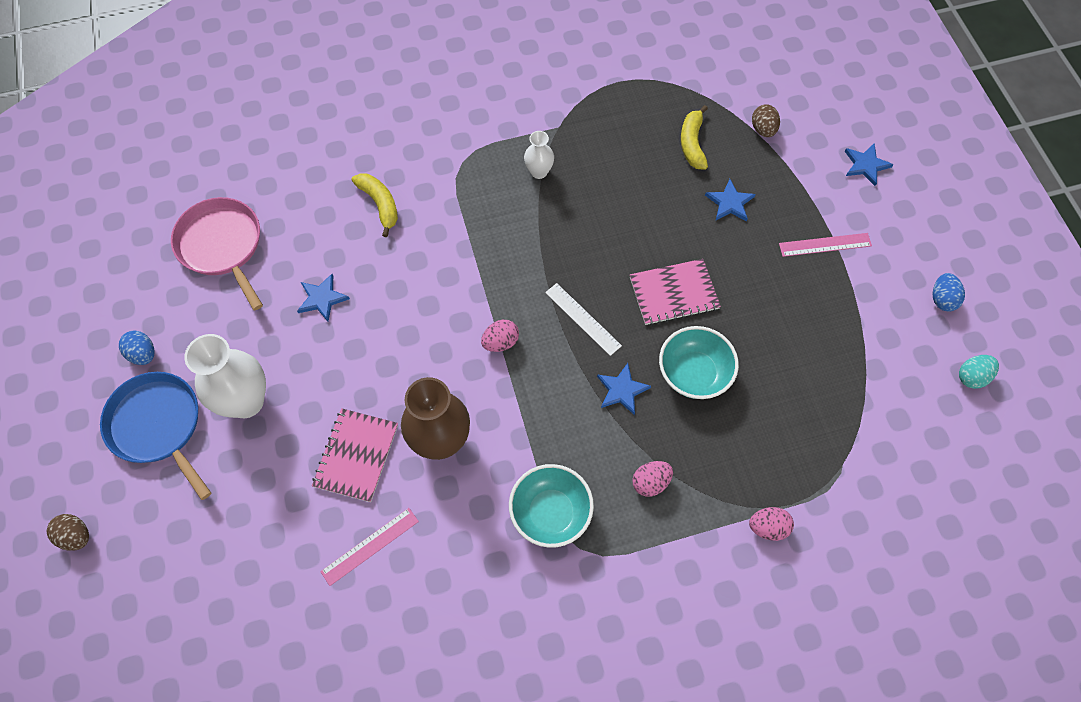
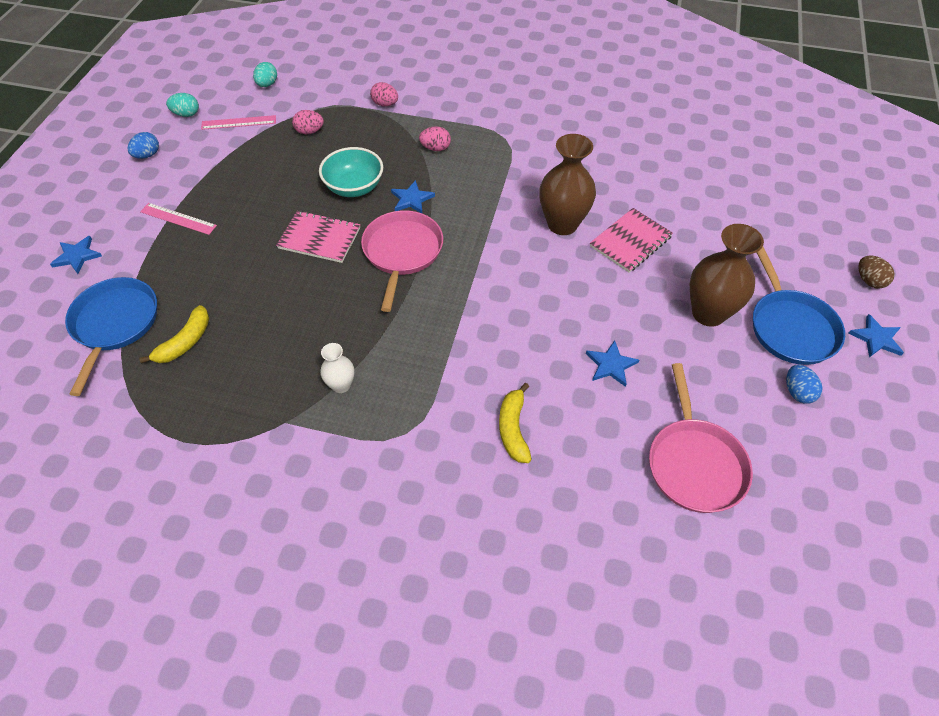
camera: 150 degrees left, 10 degrees down
white vase [185,334,266,418] -> brown vase [690,224,764,327]
pink ruler [320,508,419,586] -> pink ruler moved to [201,115,276,130]
pink egg [481,320,519,352] -> pink egg moved to [292,110,324,134]
turquoise bowl [509,464,594,548] -> none
white ruler [545,283,622,356] -> pink pan [361,210,443,312]
blue star [705,179,756,222] -> blue star moved to [849,314,904,358]
brown egg [752,105,780,137] -> blue pan [65,277,157,396]
none -> turquoise egg [253,62,277,87]

